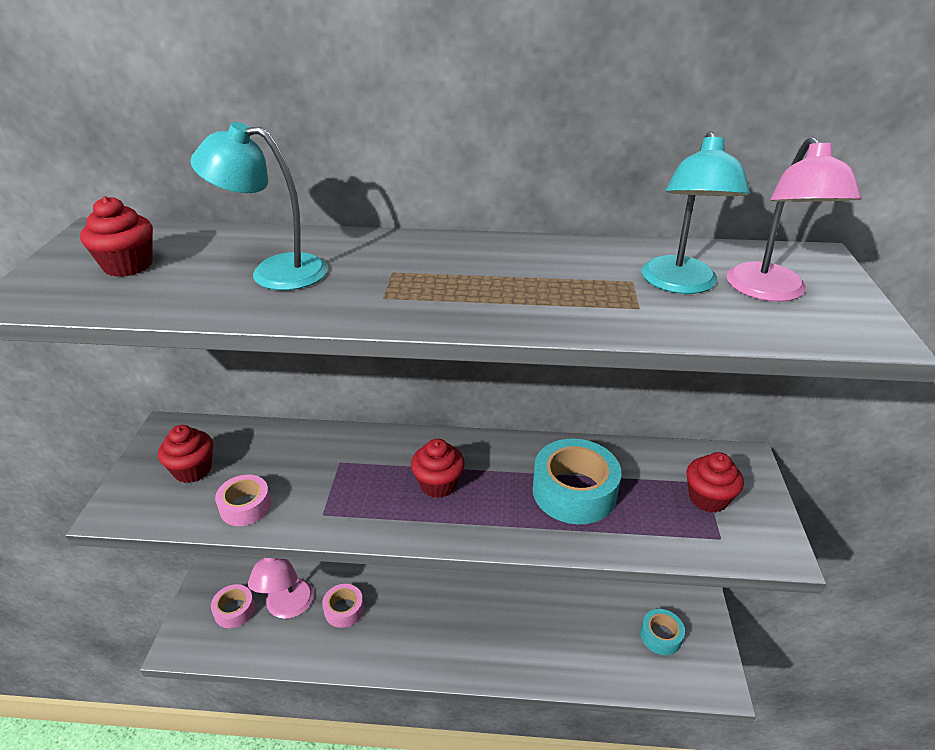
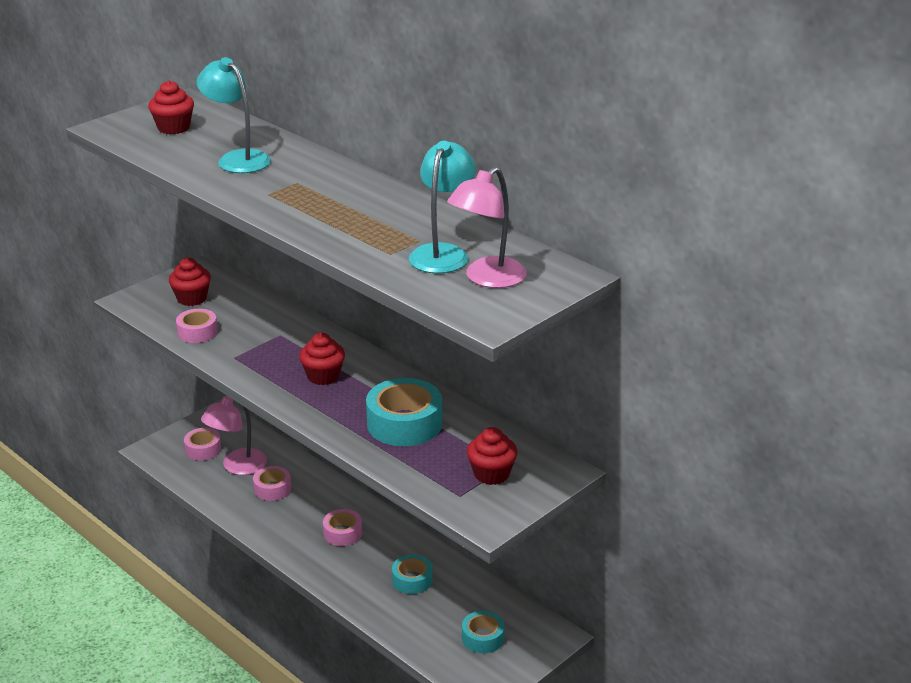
camera: 40 degrees right, 5 degrees down
turquoise lamp [641,131,750,294] -> turquoise lamp turned 150 degrees clockwise [409,141,476,274]
none -> pink tape [323,509,362,546]
none -> turquoise tape [392,555,433,594]

